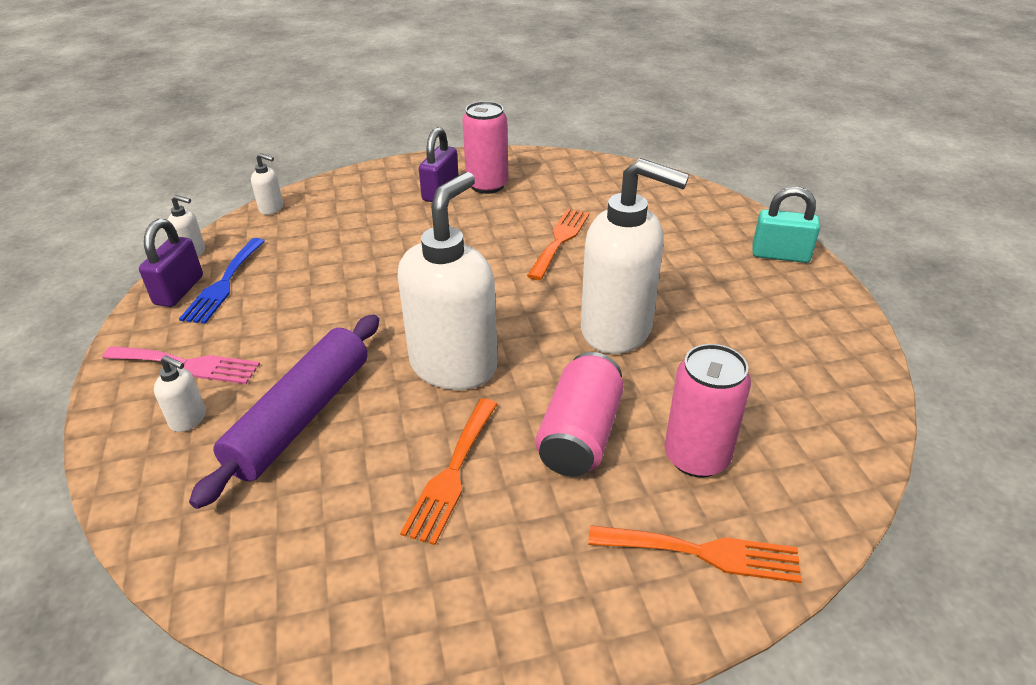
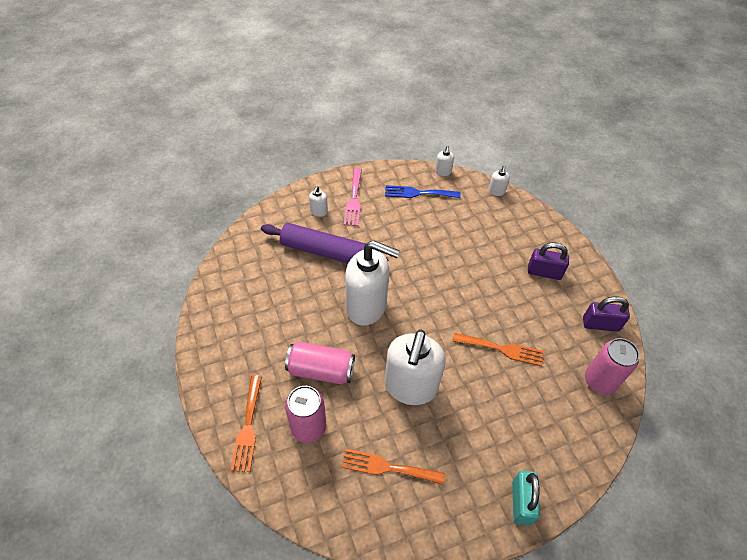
camera: 80 degrees right, 15 degrees up
purple padlock [139,219,203,307] -> purple padlock moved to [583,296,630,332]
orange fork [400,398,498,545] -> orange fork moved to [341,449,445,485]
pink can [462,101,509,194] -> pink can moved to [585,338,639,395]

